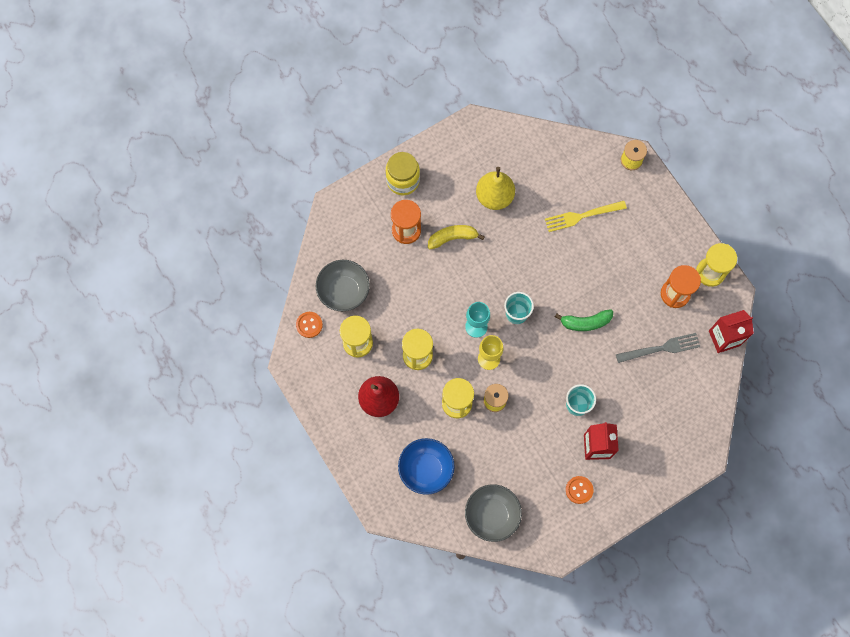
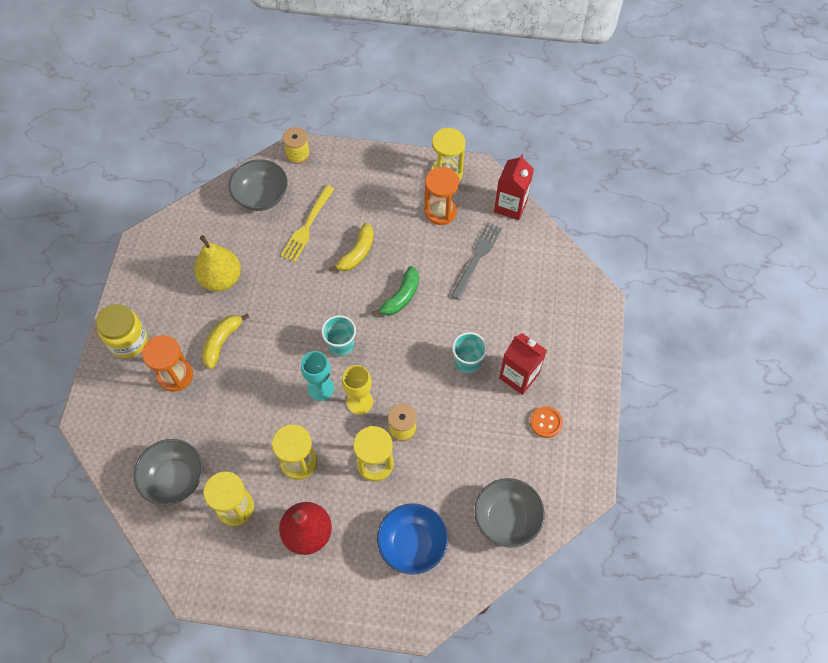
camera: 50 degrees left, 10 degrees down
orange button [296,312,323,338] -> none
none -> grey bowl [228,159,288,211]
none -> yellow banana [329,223,374,272]

